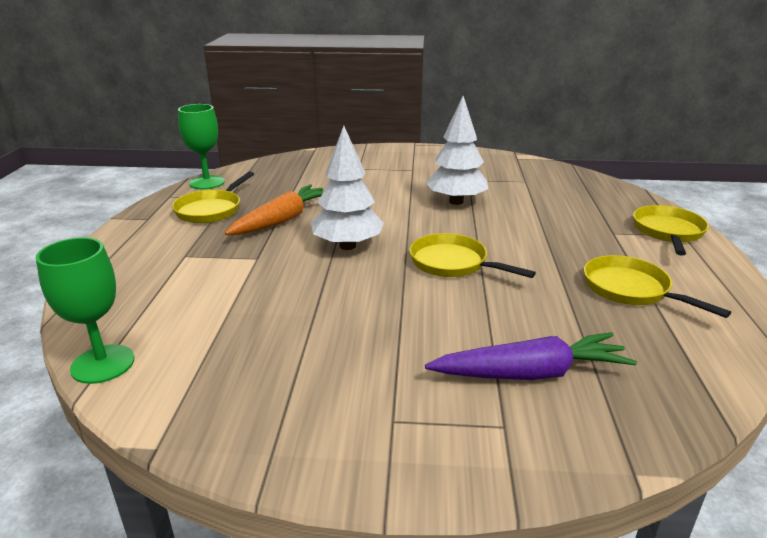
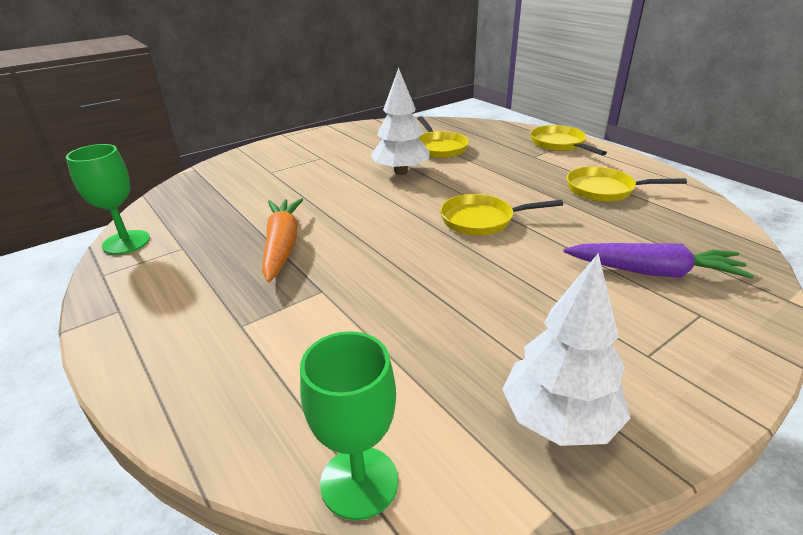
camera: 40 degrees left, 5 degrees up
yellow pan [172,172,254,223] -> yellow pan moved to [417,116,469,158]
white tree [311,126,384,250] -> white tree moved to [502,253,630,446]
purple carrot [425,332,637,380] -> purple carrot turned 60 degrees clockwise [564,243,754,279]

